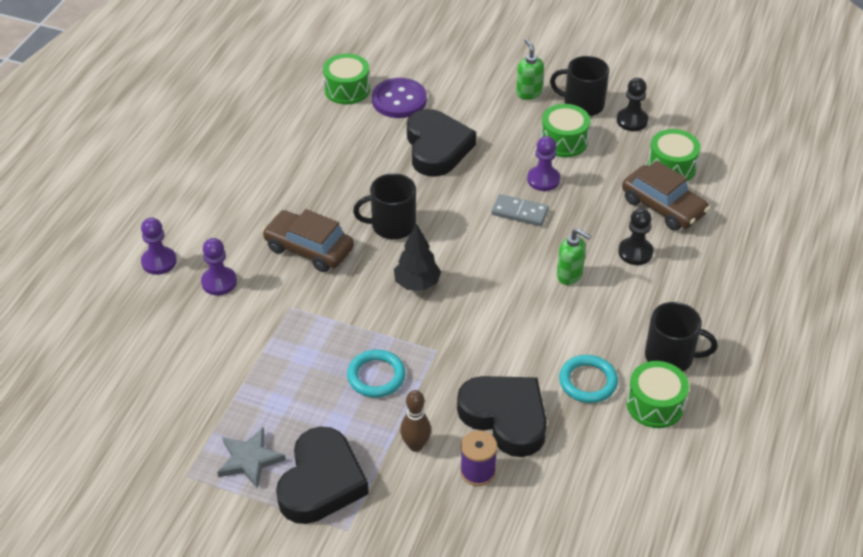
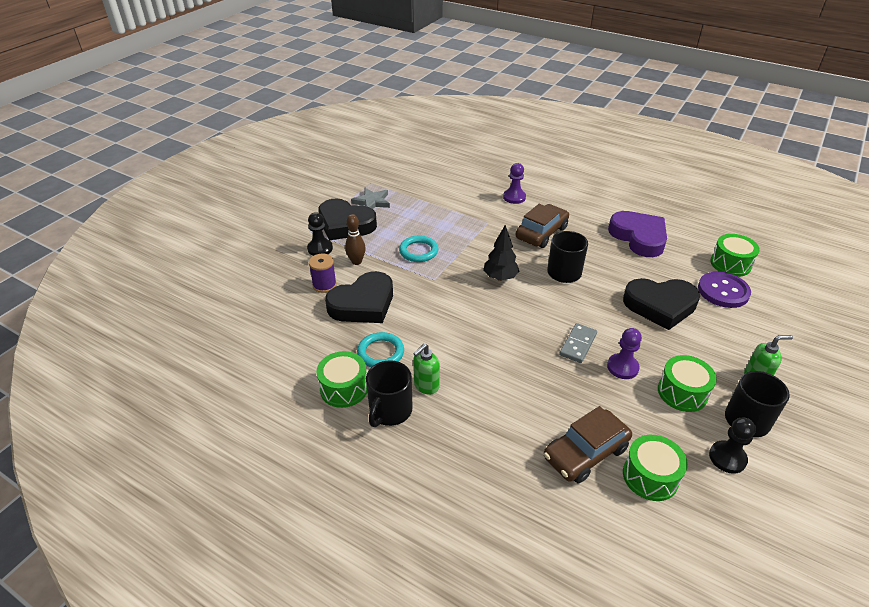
camera: 100 degrees right, 5 degrees down
purple pawn [141,218,177,275] -> none
green soap dispenser [557,228,591,285] -> green soap dispenser moved to [413,344,440,395]
black pawn [618,208,653,265] -> black pawn moved to [307,212,333,256]
none -> purple heart [608,211,667,257]

